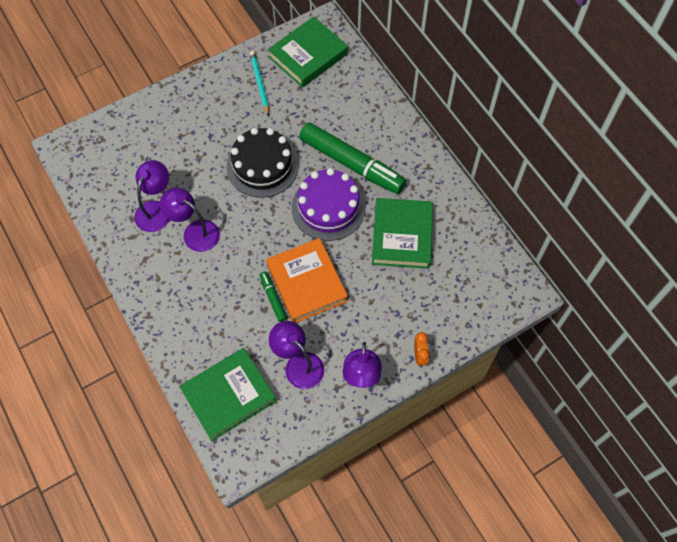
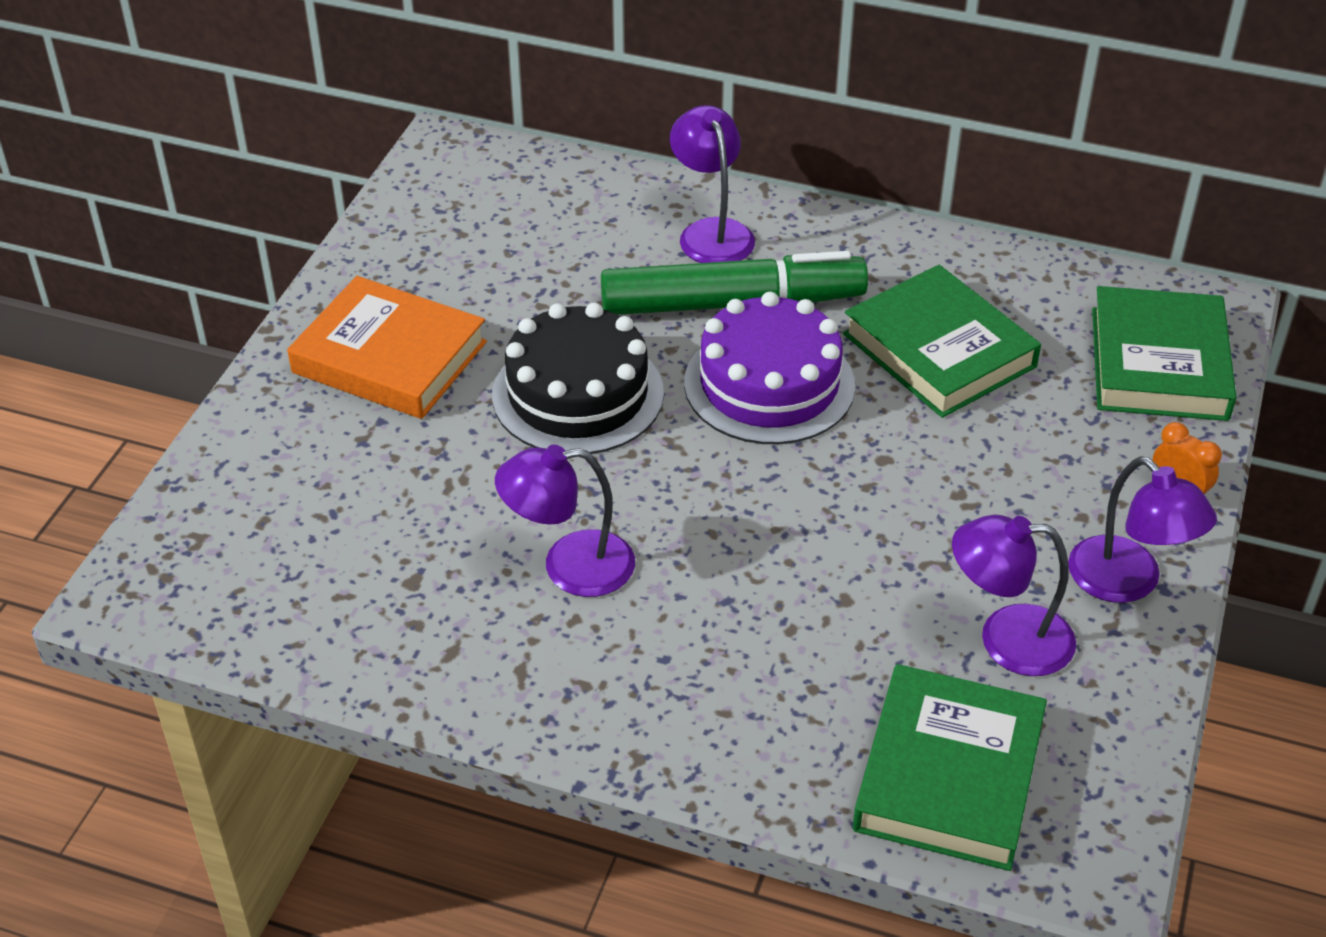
camera: 40 degrees left, 20 degrees down
purple lamp [134,160,169,232] -> purple lamp moved to [670,105,755,263]
turquoise pencil [250,51,269,117] -> none
green marker [259,272,287,322] -> none
orange book [266,238,348,323] -> orange book moved to [287,276,487,419]
green book [268,16,348,88] -> green book moved to [1092,286,1237,421]

